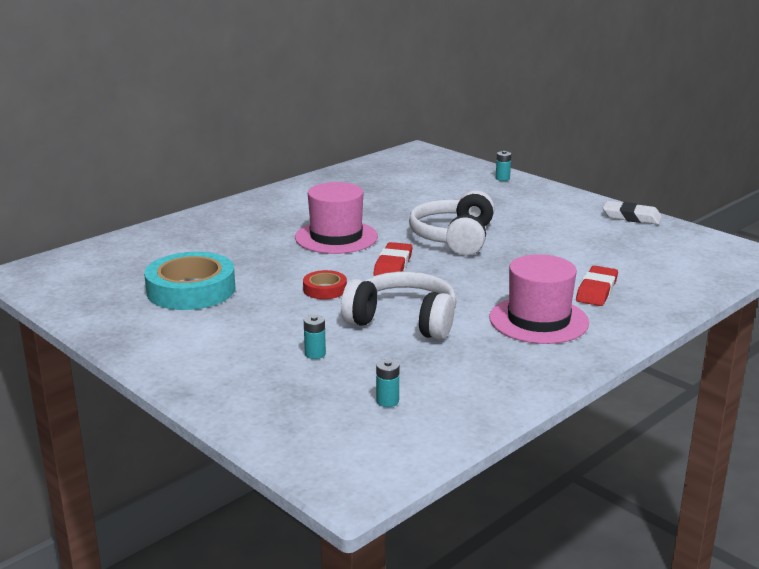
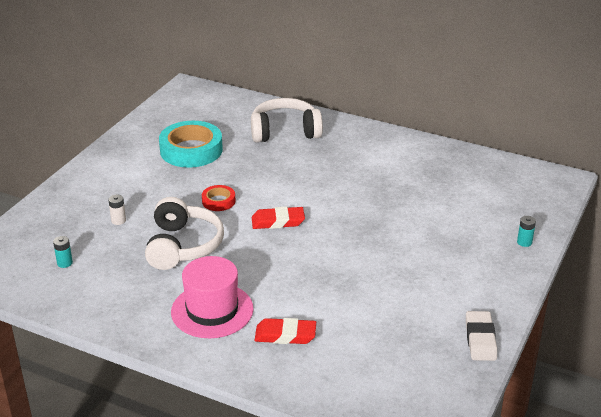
camera: 70 degrees right, 10 degrees up
pink hat [295,182,378,254] -> none
turquoise battery [304,315,326,359] -> white battery [109,195,126,225]
white headphones [409,190,495,256] -> white headphones moved to [251,98,323,143]

